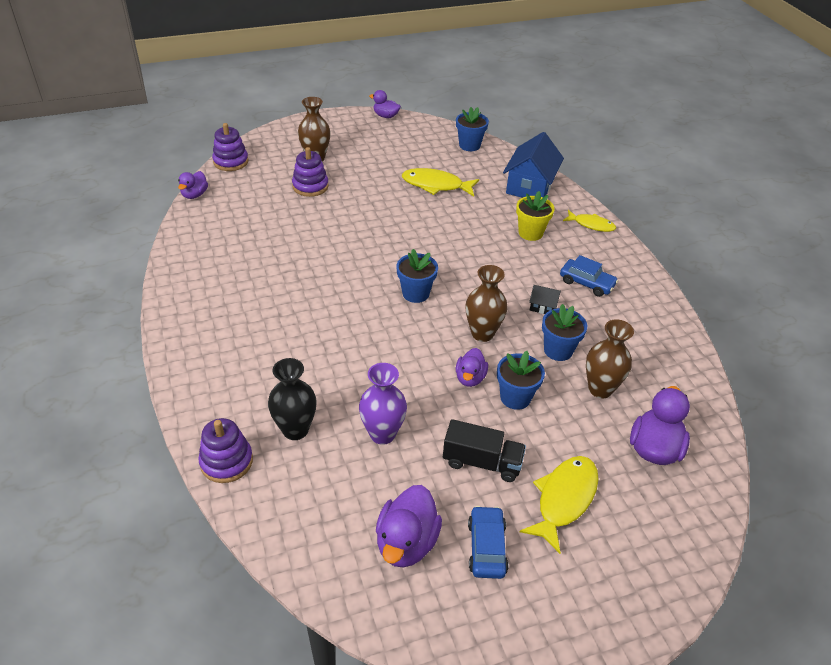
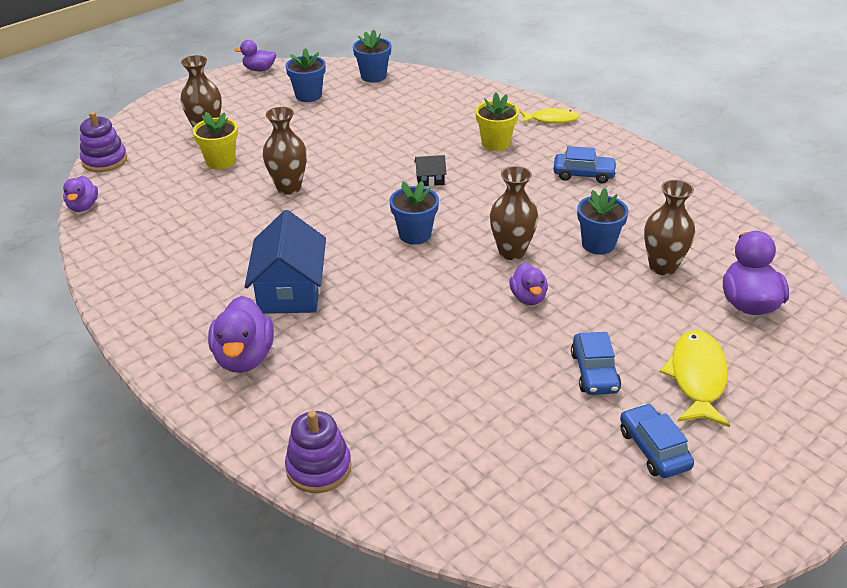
camera: 20 degrees left, 5 degrees down
black vase [268,358,317,440] -> none
purple stacking toy [292,147,329,197] -> yellow flower pot [193,112,238,170]
purple vase [359,363,407,445] -> none
purple duck [376,485,442,568] -> purple duck moved to [208,296,274,373]
yellow fish [402,168,479,196] -> none
black truck [443,419,526,482] -> blue car [571,332,621,395]
blue flower pot [497,351,545,410] -> blue flower pot moved to [286,48,326,102]
blue house [503,132,564,198] -> blue house moved to [244,210,326,314]
black house [529,285,561,314] -> black house moved to [414,155,446,186]
none -> brown vase [263,107,307,195]

